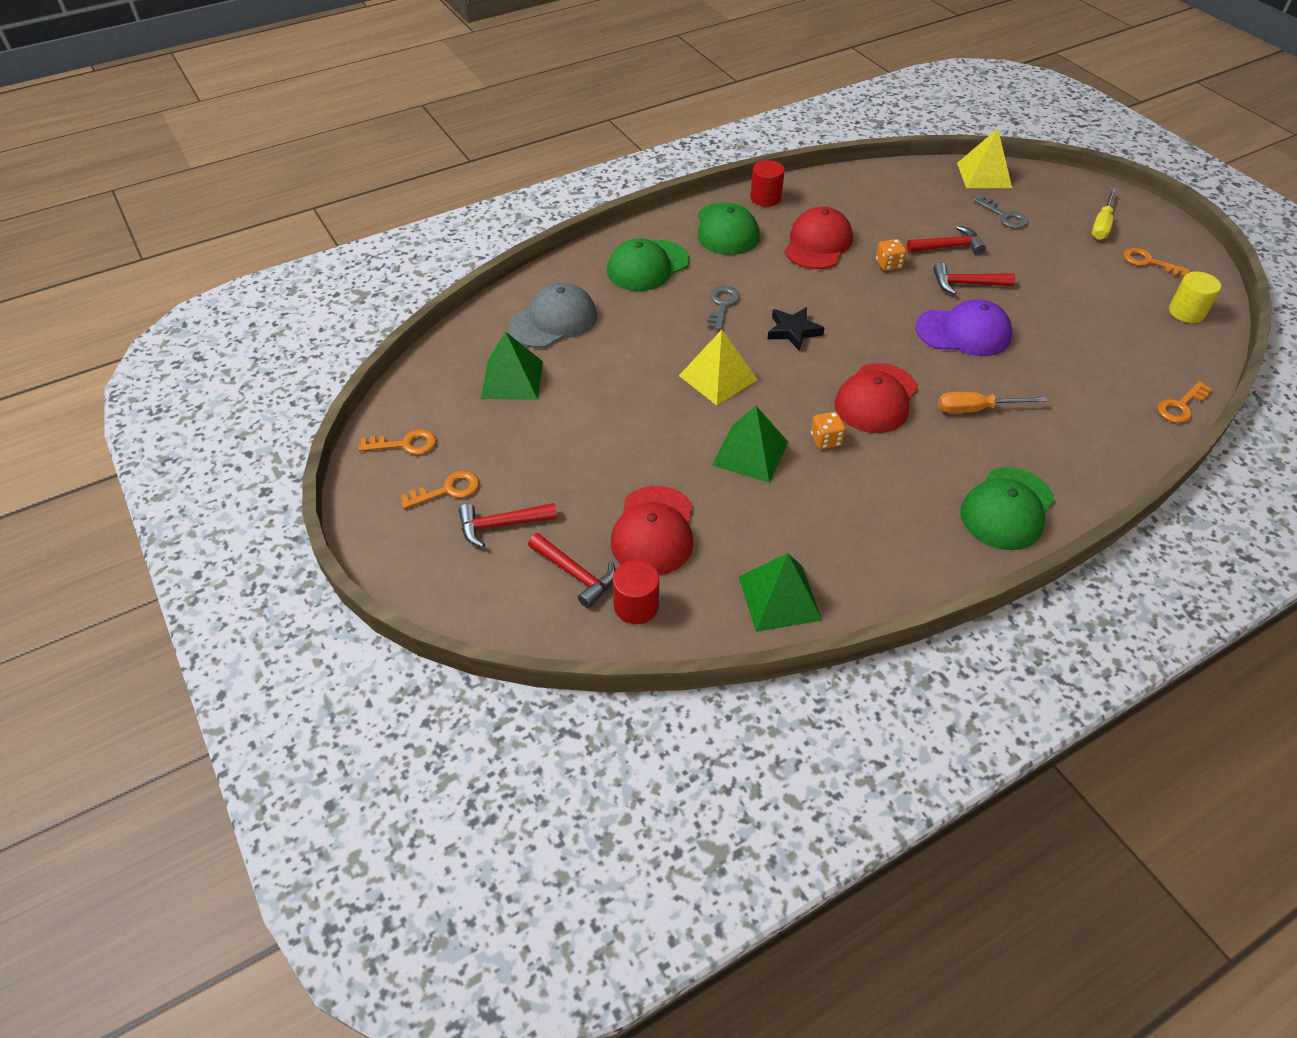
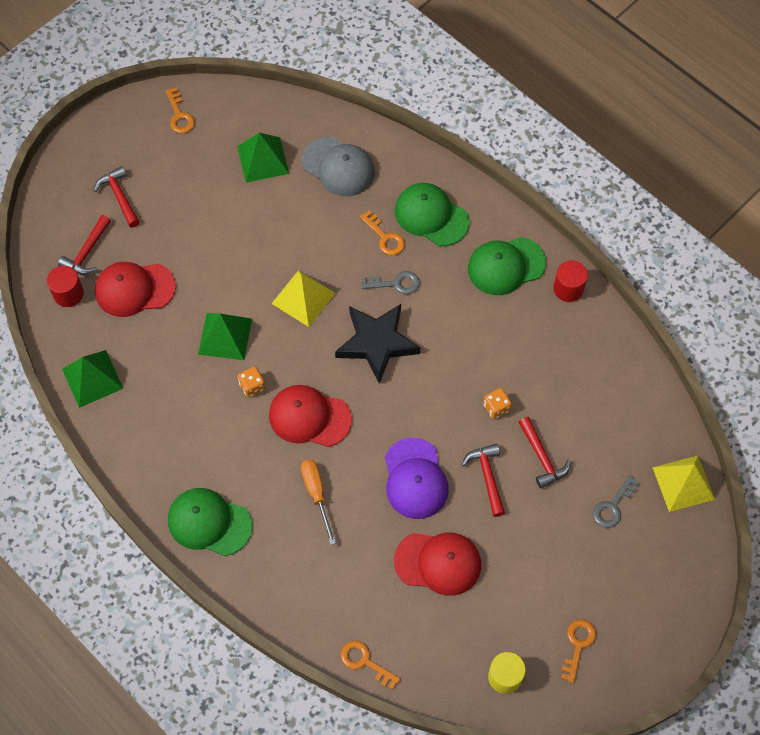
camera: 75 degrees right, 15 degrees up
orange key [401,471,479,509] -> orange key moved to [360,210,405,255]
black star [767,307,824,351] -> black star [335,304,420,384], size x1.72
red cap [784,207,853,269] -> red cap moved to [394,533,481,596]
yellow screwdriver [1092,188,1116,240] -> none

